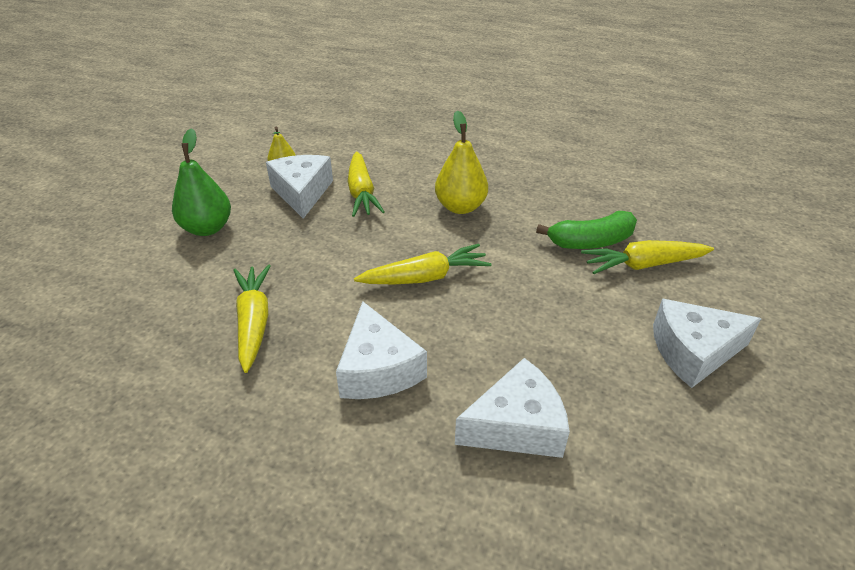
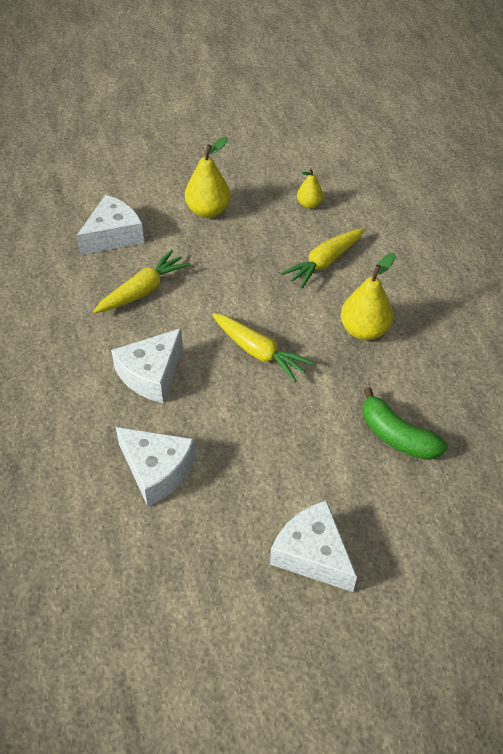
camera: 55 degrees right, 10 degrees up
green pear [172,128,231,236] -> yellow pear [185,137,231,218]
white cheese [266,155,333,219] -> white cheese moved to [77,195,144,255]
yellow carrot [581,240,714,274] -> none

